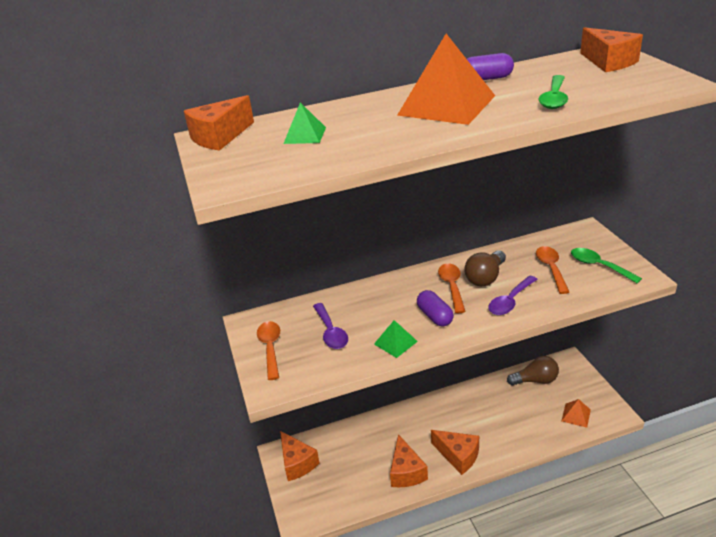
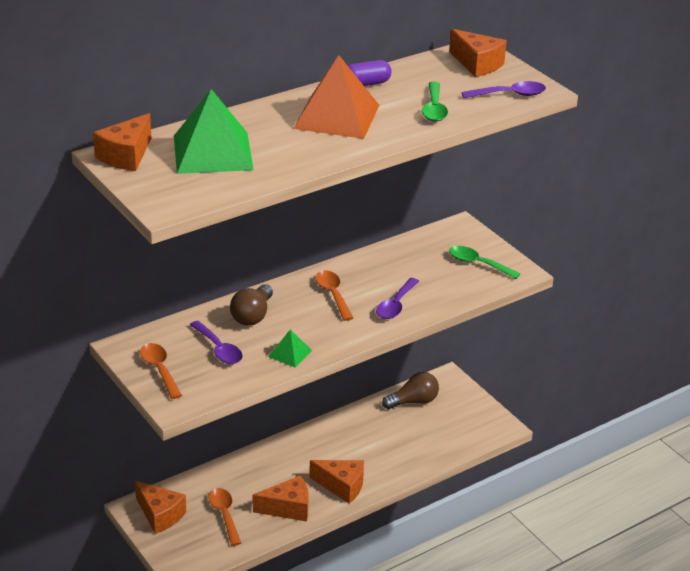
camera: 20 degrees left, 0 degrees up
green pyramid [283,102,326,144] -> green pyramid [174,89,253,174], size x2.14
orange cheese [390,434,428,487] -> orange cheese turned 75 degrees counterclockwise [253,475,308,522]
purple capsule [417,290,454,327] -> none
brown light bulb [464,250,506,286] -> brown light bulb moved to [230,284,273,326]
orange spoon [536,246,569,294] -> orange spoon moved to [209,488,241,546]
orange pyramid [561,399,591,428] -> none
none -> purple spoon [461,81,546,98]

